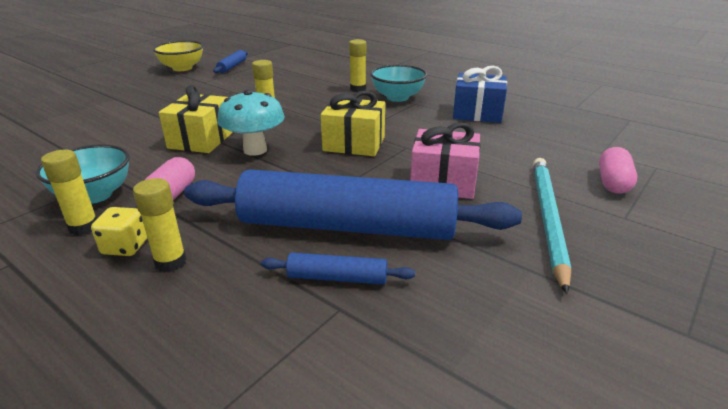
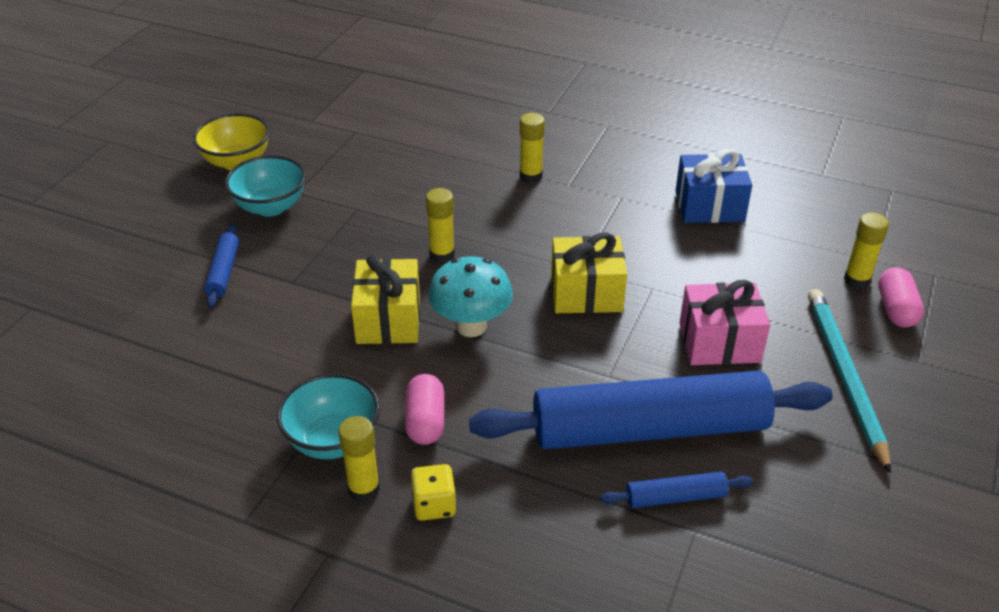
camera: 15 degrees left, 10 degrees up
yellow glue stick [133,178,187,272] -> yellow glue stick moved to [844,212,889,289]
blue rolling pin [213,50,248,73] -> blue rolling pin moved to [204,224,239,308]
turquoise bowl [370,65,427,102] -> turquoise bowl moved to [225,155,306,217]

